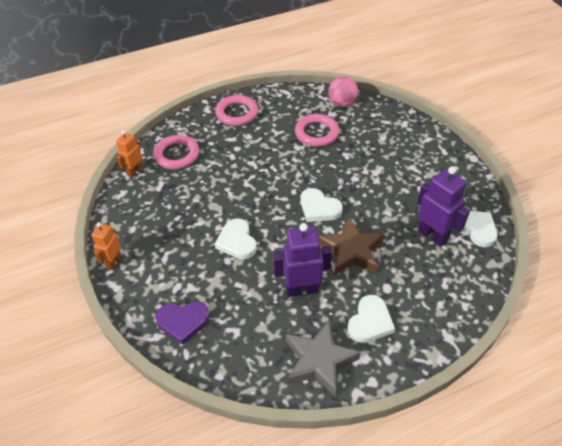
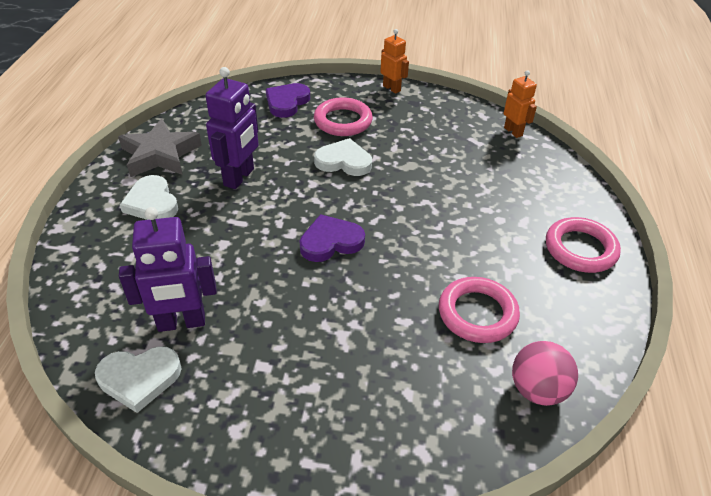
camera: 120 degrees right, 5 degrees down
pink ring [153,135,199,169] -> pink ring moved to [314,97,373,136]
white heart [300,188,343,222] -> purple heart [300,214,365,262]
brown star [318,217,384,275] -> none

